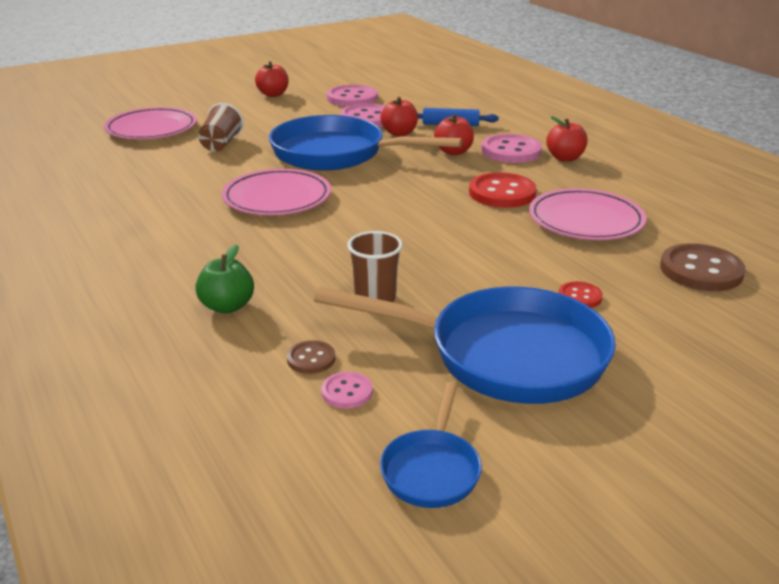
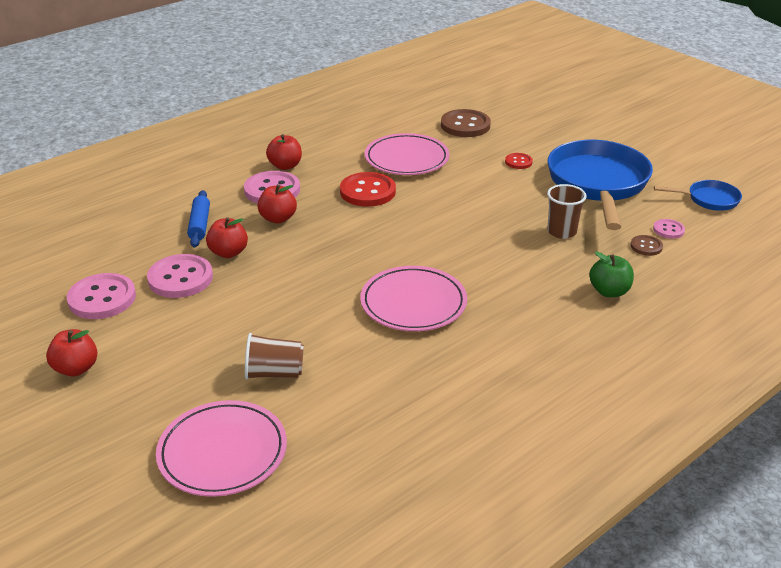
camera: 100 degrees left, 5 degrees up
blue pan [269,115,462,171] -> none

